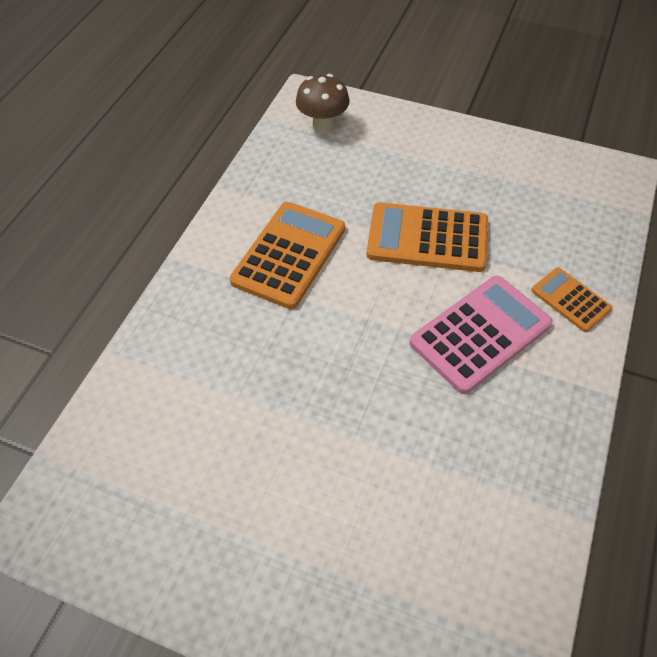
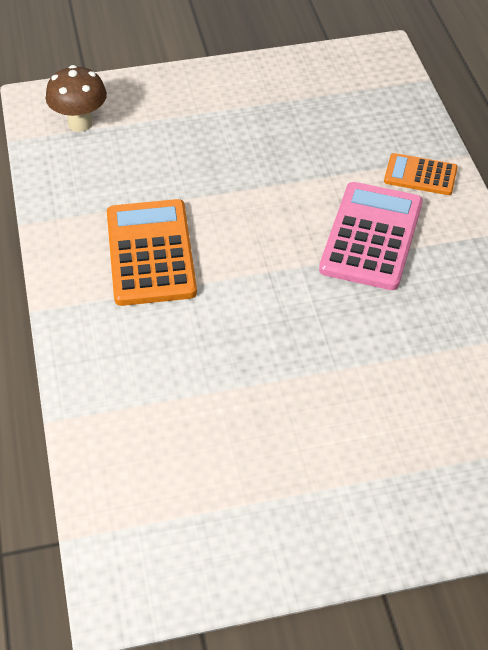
camera: 35 degrees left, 5 degrees down
orange calculator [367,202,488,272] -> none

